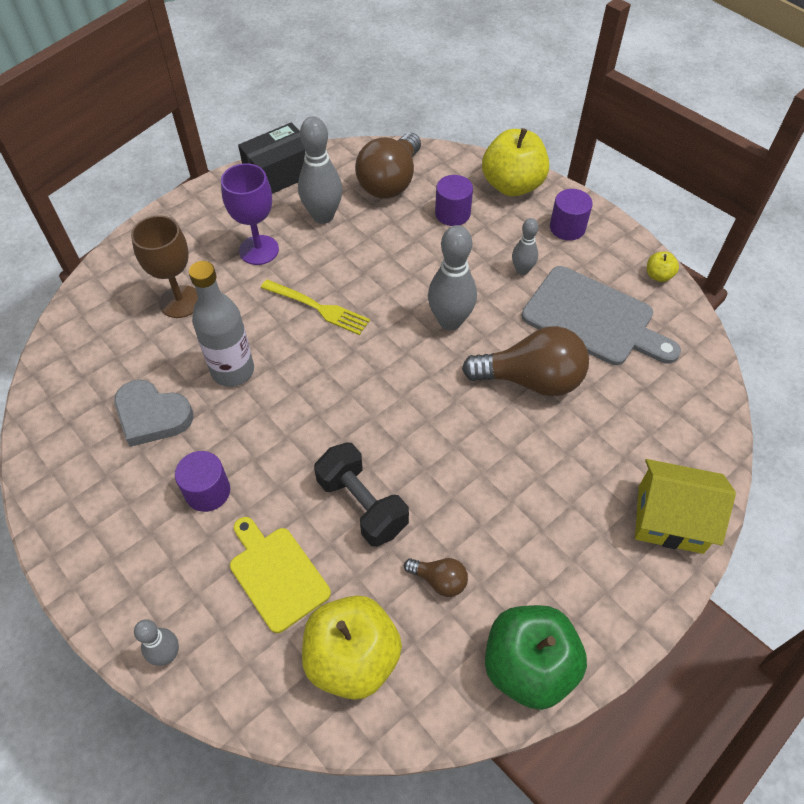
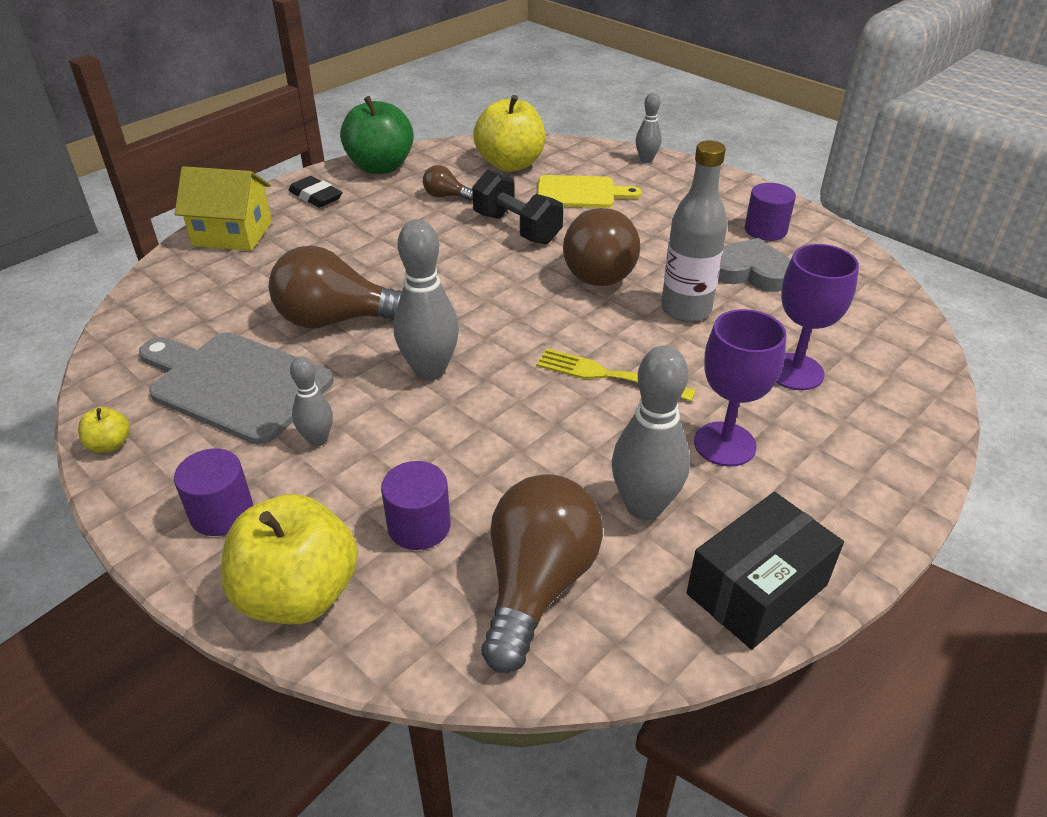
camera: 175 degrees right, 15 degrees down
brown goblet [131,215,198,318] -> purple goblet [776,244,859,390]
purple cylinder [175,451,230,512] -> purple cylinder moved to [745,183,796,241]
yellow cutting board [230,517,331,633] -> yellow cutting board turned 45 degrees counterclockwise [537,175,642,208]
none -> black eraser [288,176,342,208]
none -> brown light bulb [563,208,640,286]

